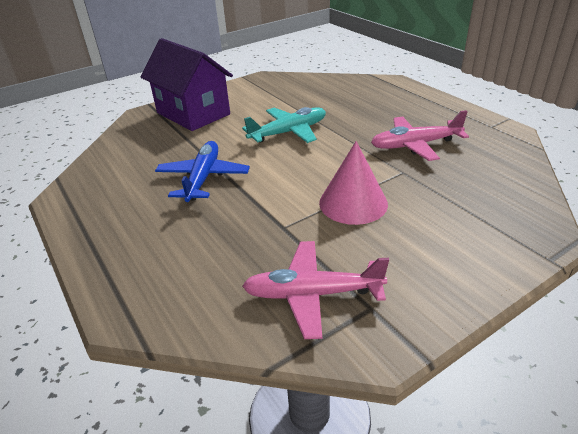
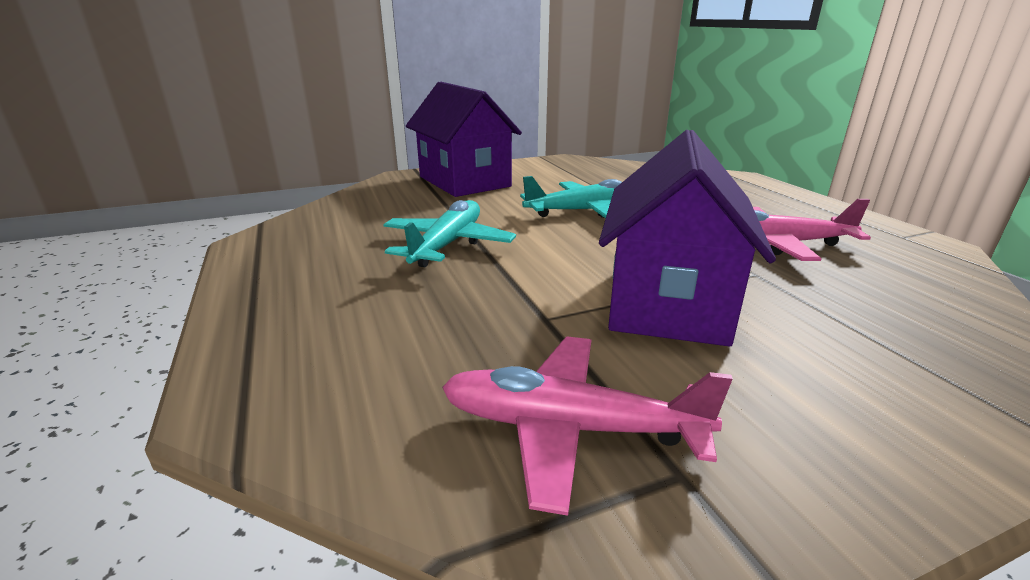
camera: 10 degrees right, 10 degrees down
blue plane [155,141,250,202] -> turquoise plane [384,200,516,267]
pink cone [319,141,388,225] -> purple house [599,130,776,347]

